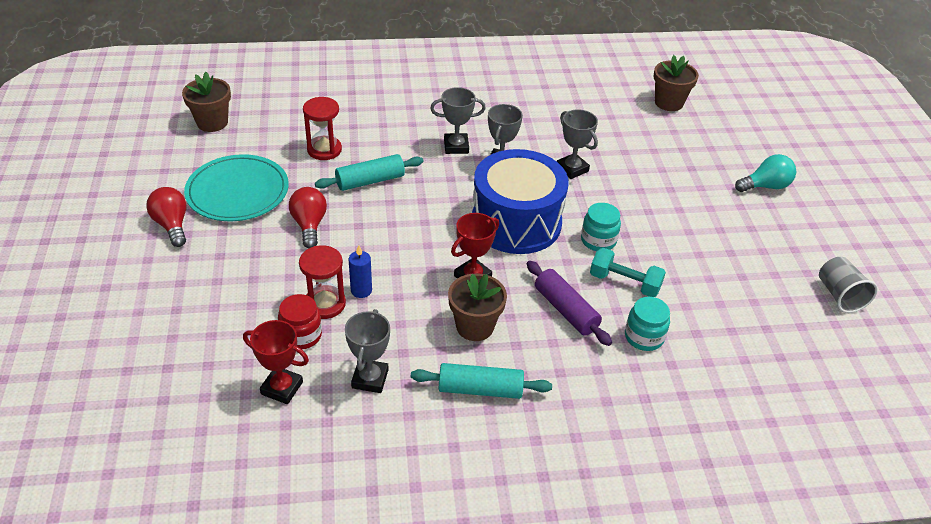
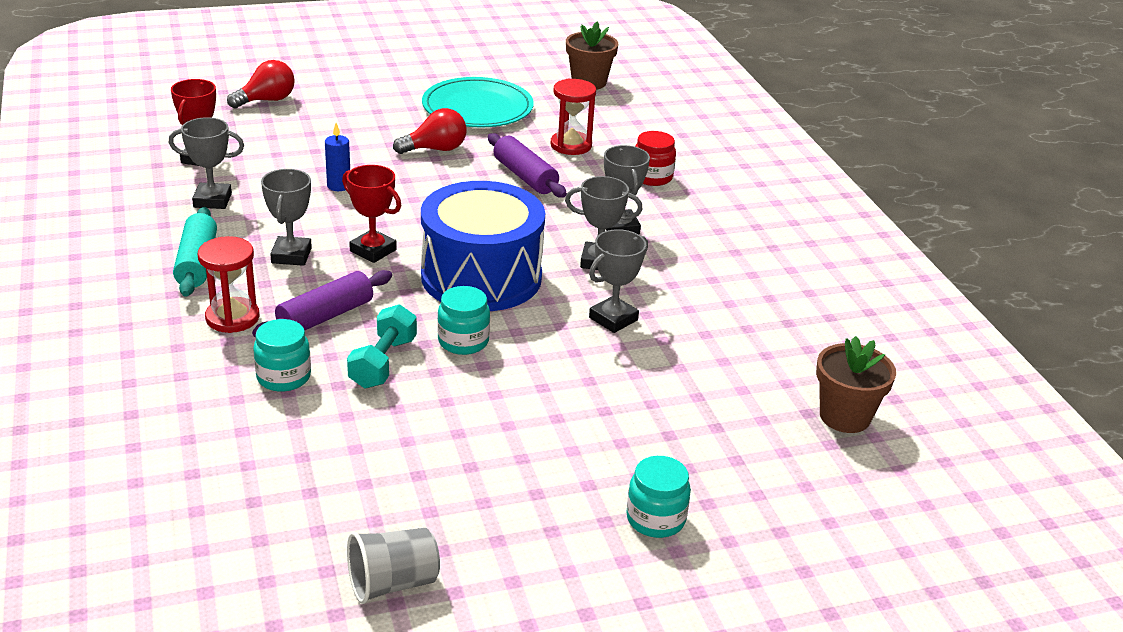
camera: 80 degrees right, 10 degrees down
red light bulb [146,187,186,247] -> red light bulb moved to [227,60,295,108]
red jar [278,294,322,350] -> red jar moved to [635,131,676,186]
red hourglass [299,245,346,319] -> red hourglass moved to [198,236,259,333]
turquoise rolling pin [315,154,424,191] -> purple rolling pin [488,133,567,197]
brown flower pot [448,273,507,341] -> grey trophy [261,169,312,266]
turquoise light bulb [735,154,796,192] -> turquoise jar [626,456,691,538]

